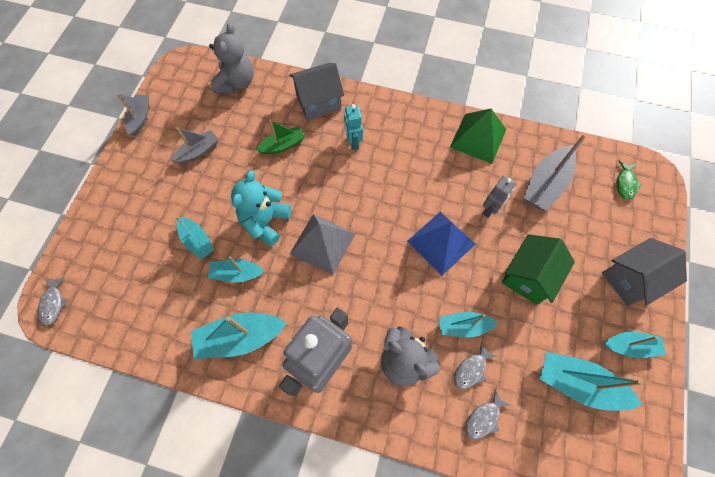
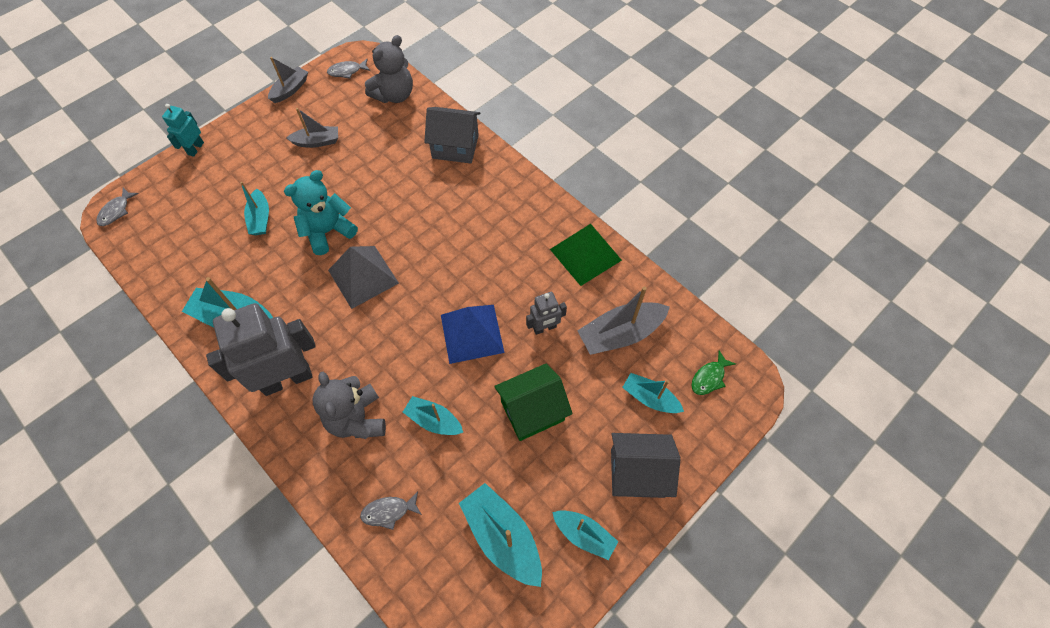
camera: 30 degrees right, 5 degrees down
turquoise boat [208,257,265,283] -> turquoise boat moved to [622,373,684,413]
green boat [257,119,305,154] -> none
turquoise robot [344,104,363,150] -> turquoise robot moved to [162,104,204,157]
grey fish [454,342,496,390] -> grey fish moved to [327,59,370,79]

